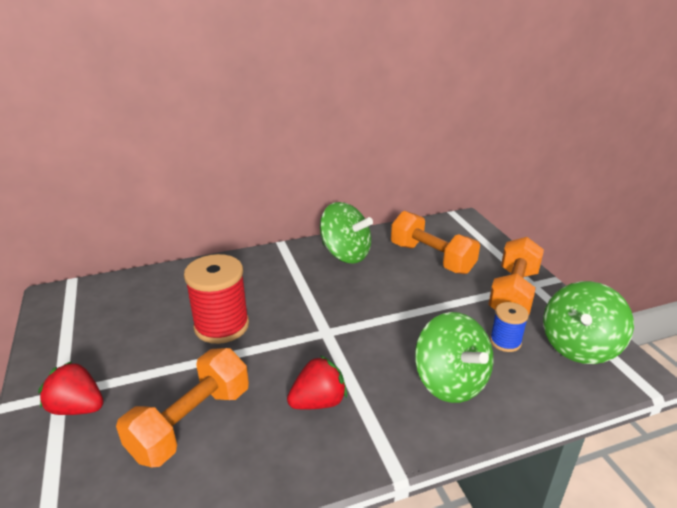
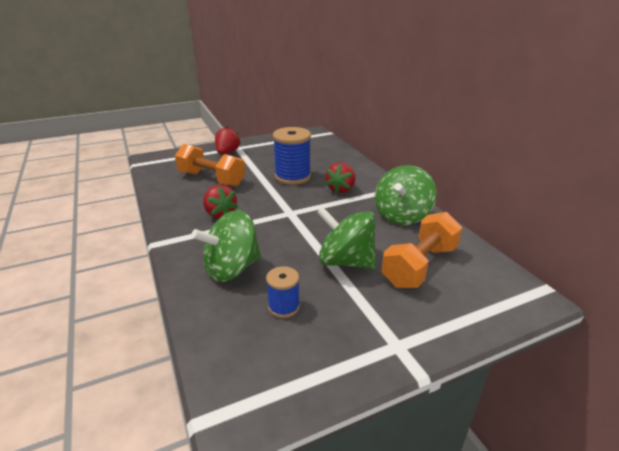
camera: 85 degrees right, 0 degrees up
red spool [184,254,249,344] -> blue spool [273,127,311,185]
orange dumbbell [488,237,544,315] -> none
green spinning top [543,281,634,364] -> green spinning top moved to [317,206,376,269]
none -> red strawberry [325,163,355,194]

